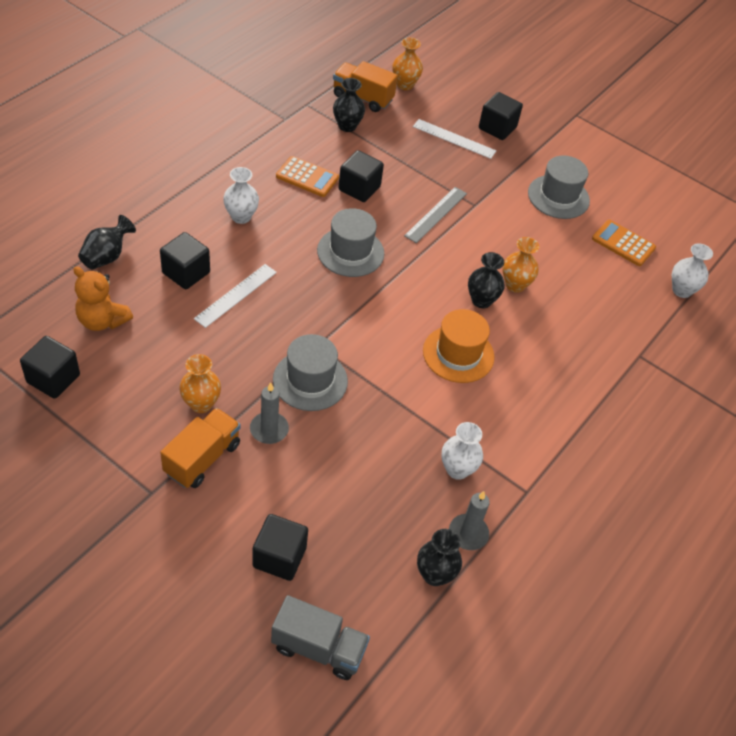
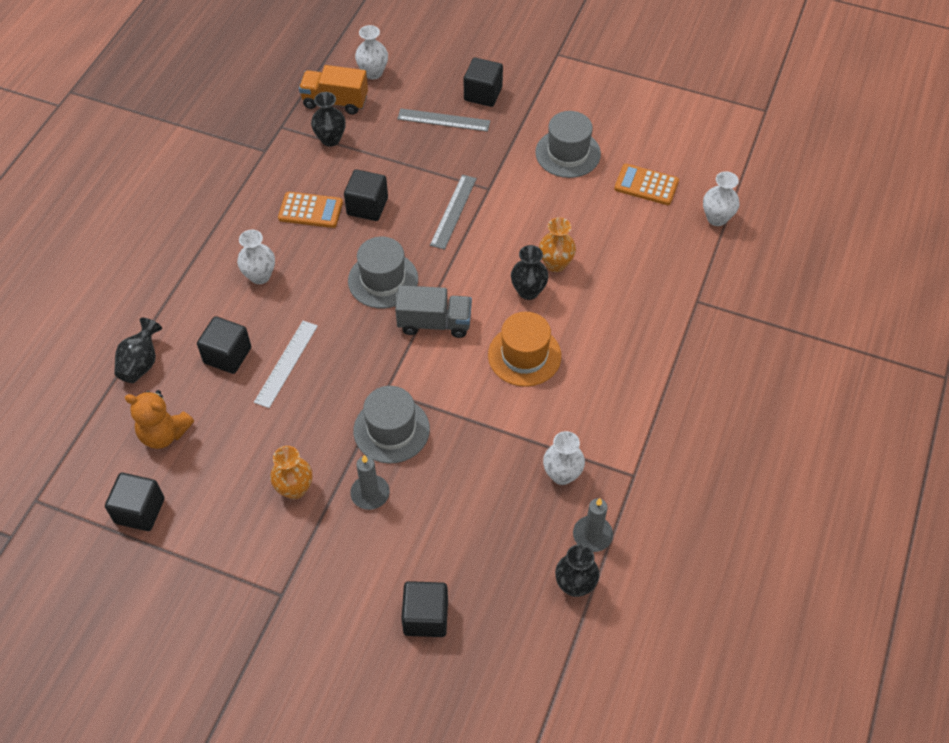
camera: 10 degrees left, 5 degrees up
orange truck [160,408,240,488] -> none
grey truck [271,595,370,680] -> grey truck moved to [395,285,472,338]
orange vase [393,38,423,90] -> white vase [355,25,388,80]
white ruler [413,119,496,159] -> grey ruler [397,108,490,132]

